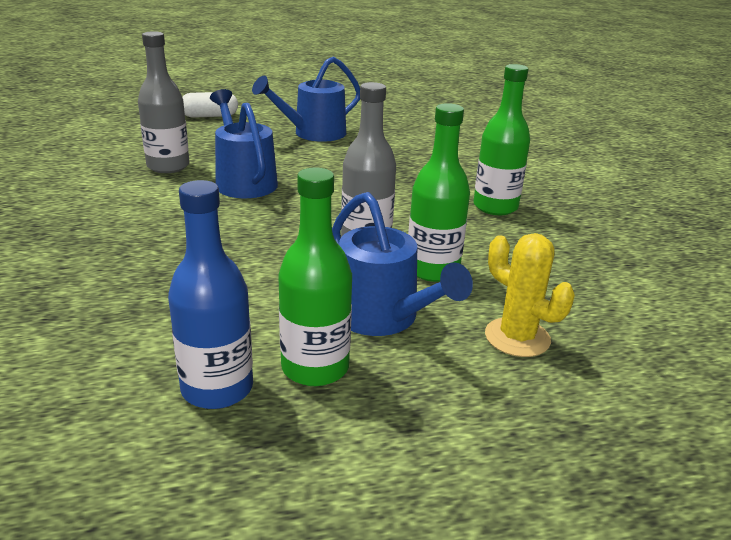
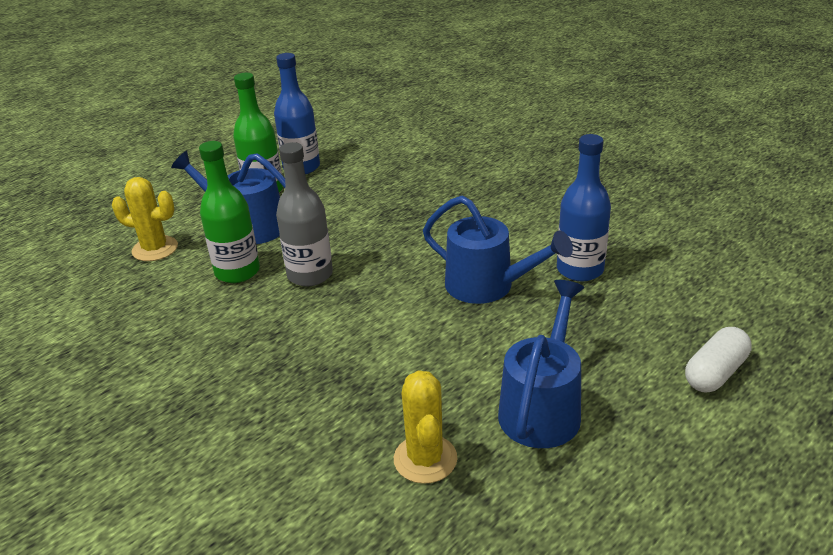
camera: 150 degrees right, 5 degrees up
grey bottle [138,31,189,173] -> blue bottle [557,134,611,281]
green bottle [473,64,530,215] -> none
none -> yellow cactus [394,370,458,484]

